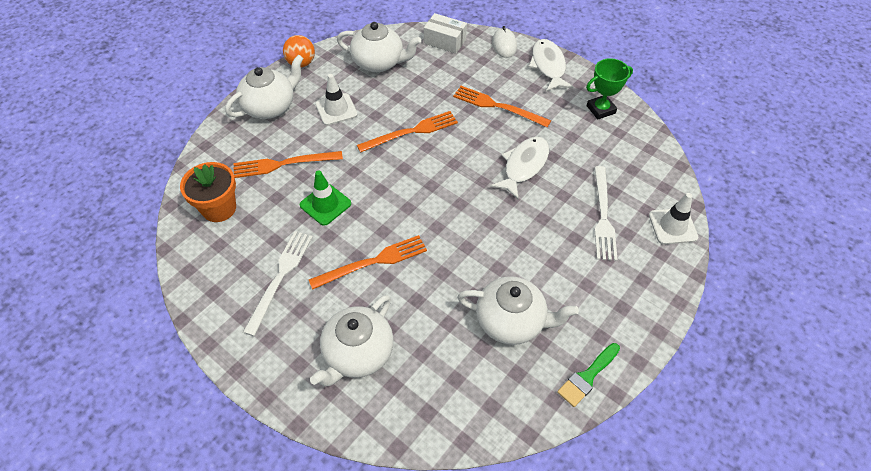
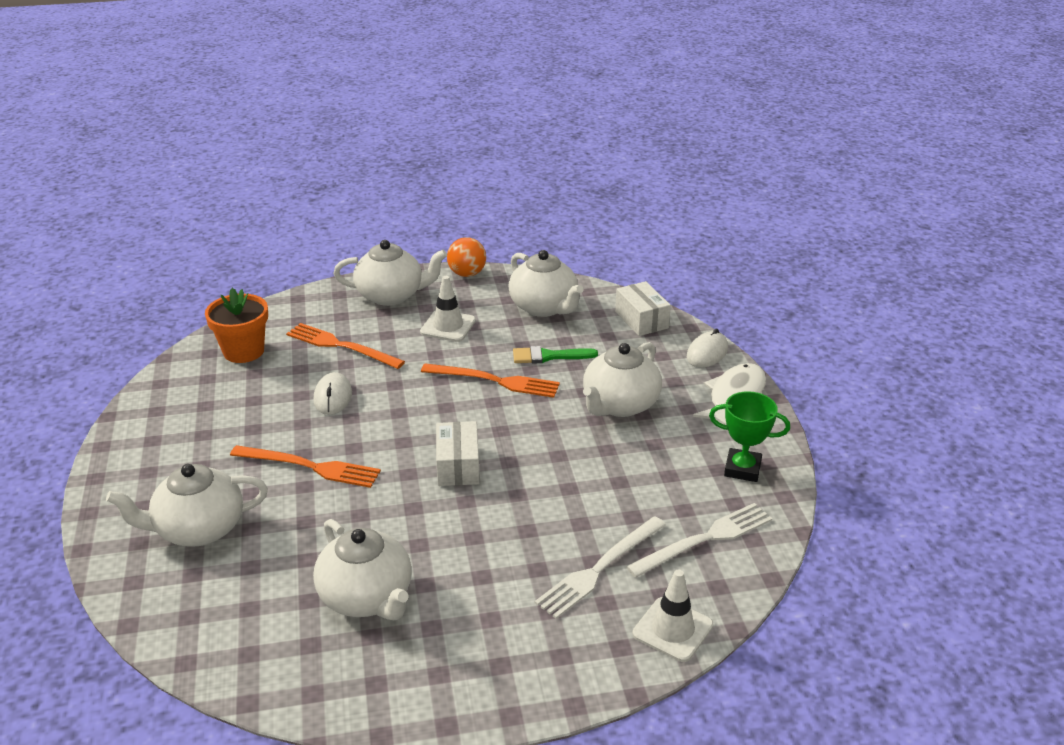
camera: 40 degrees right, 20 degrees down
white fork [243,231,313,336] -> white fork moved to [626,503,772,578]
green traffic cone [300,170,351,226] -> white mouse [314,372,352,415]
orange fork [453,86,551,127] -> white teapot [583,342,662,417]
white fish [490,137,549,199] -> none
green brush [557,343,620,407] -> green brush moved to [513,346,598,364]
none -> white box [436,421,480,486]

